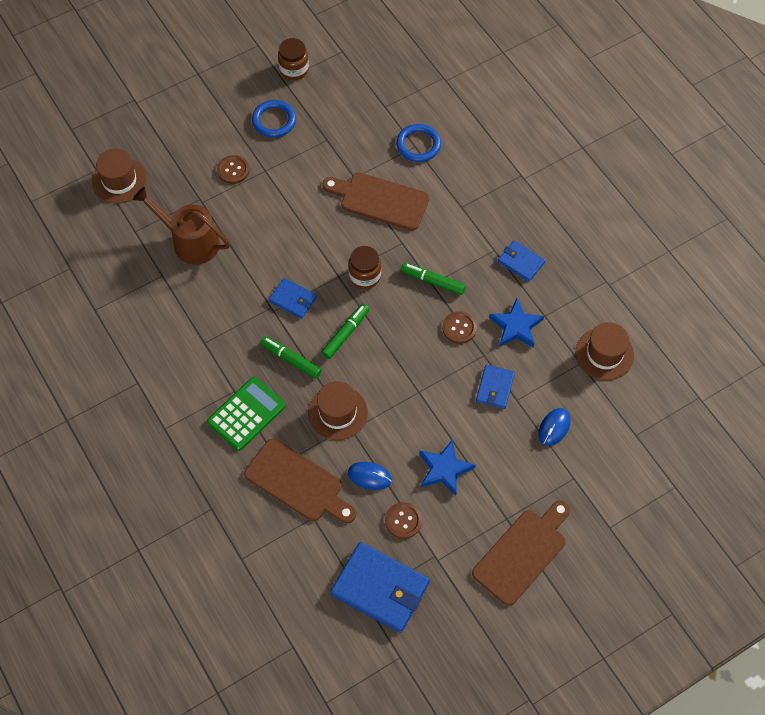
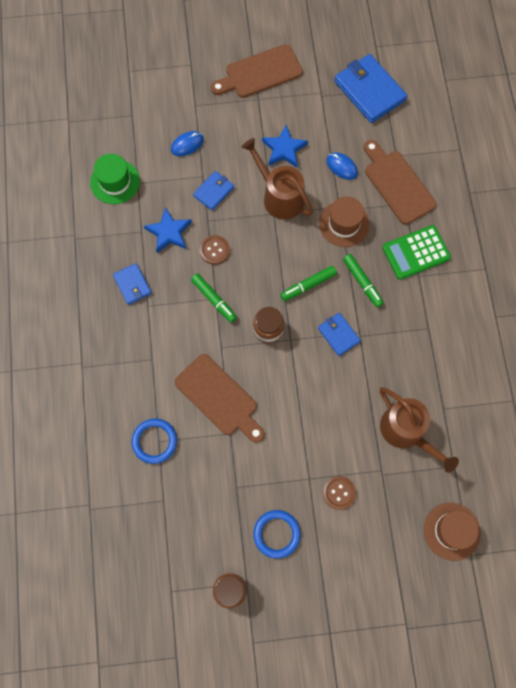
camera: 155 degrees left, 10 degrees up
brown button [385,502,422,539] -> none
brown hat [576,322,634,380] -> green hat [90,154,140,204]
none -> brown watering can [241,138,313,220]

